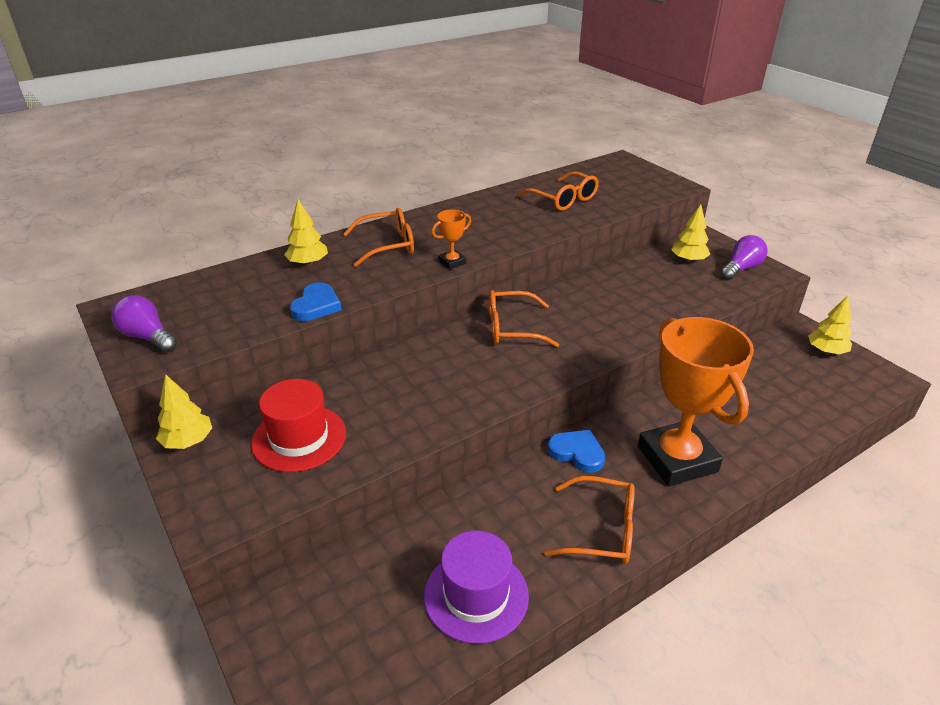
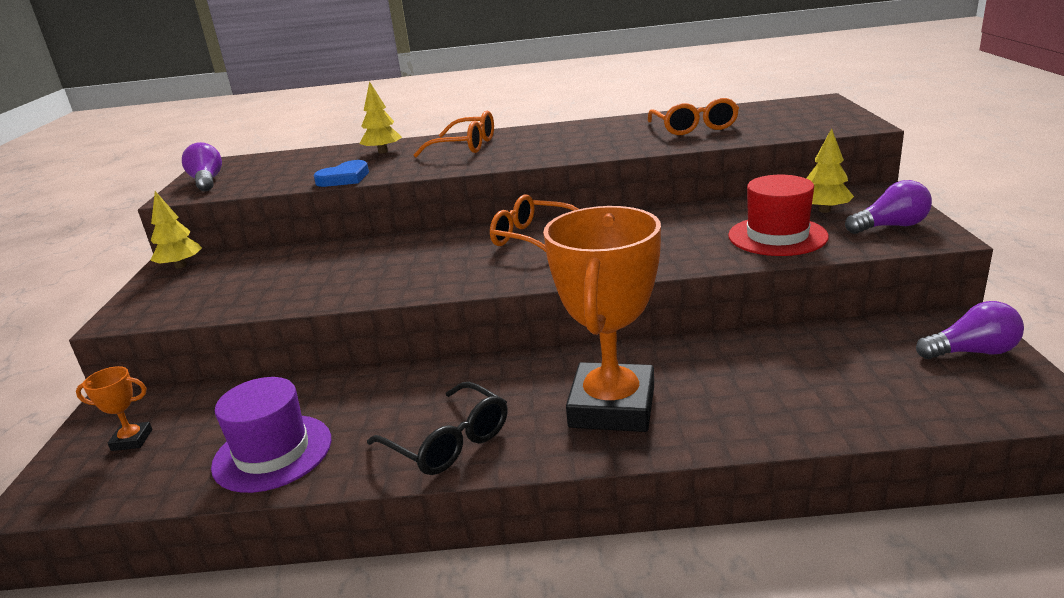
camera: 35 degrees right, 10 degrees down
red hat [251,379,346,472] -> red hat moved to [728,175,829,256]
orange trophy [432,210,471,269] -> orange trophy moved to [76,366,152,451]
orange glasses [544,476,635,564] -> black glasses [367,382,508,475]
blue heart [547,430,605,473] -> none
yellow tree [808,296,852,354] -> purple light bulb [916,301,1024,359]

